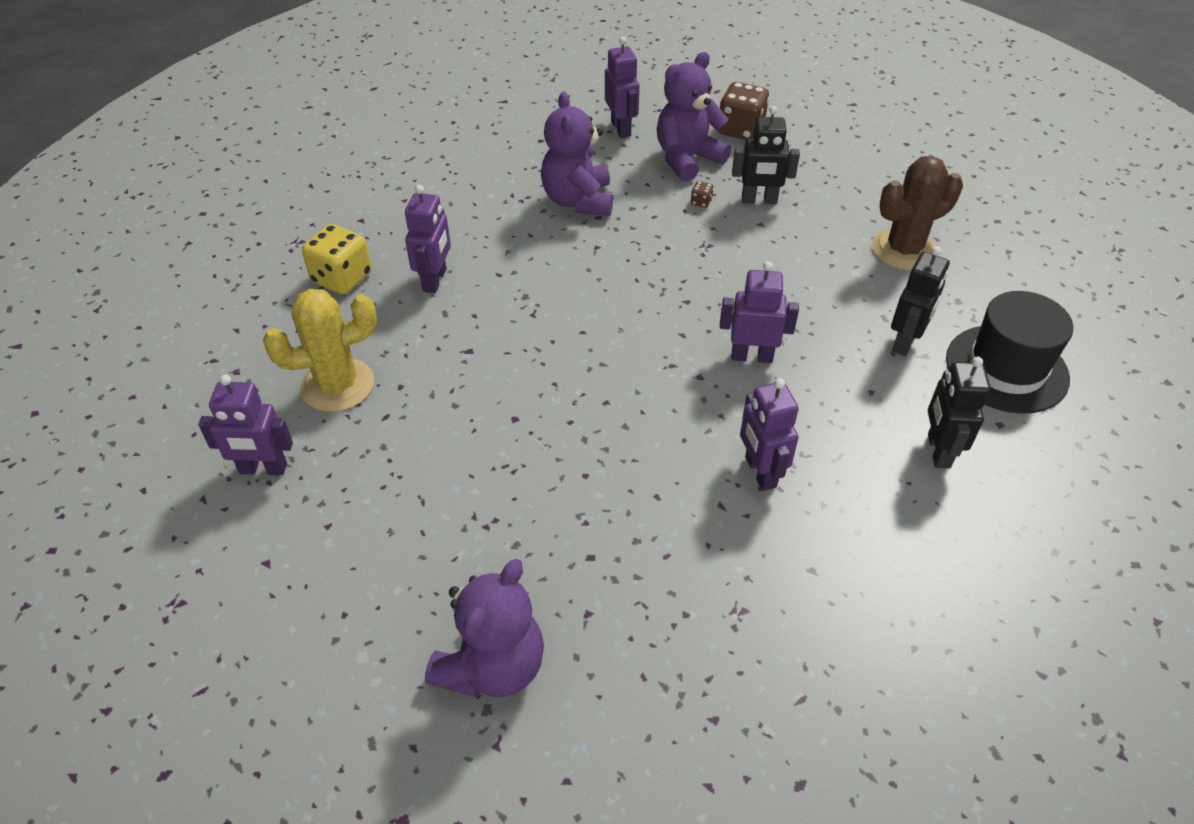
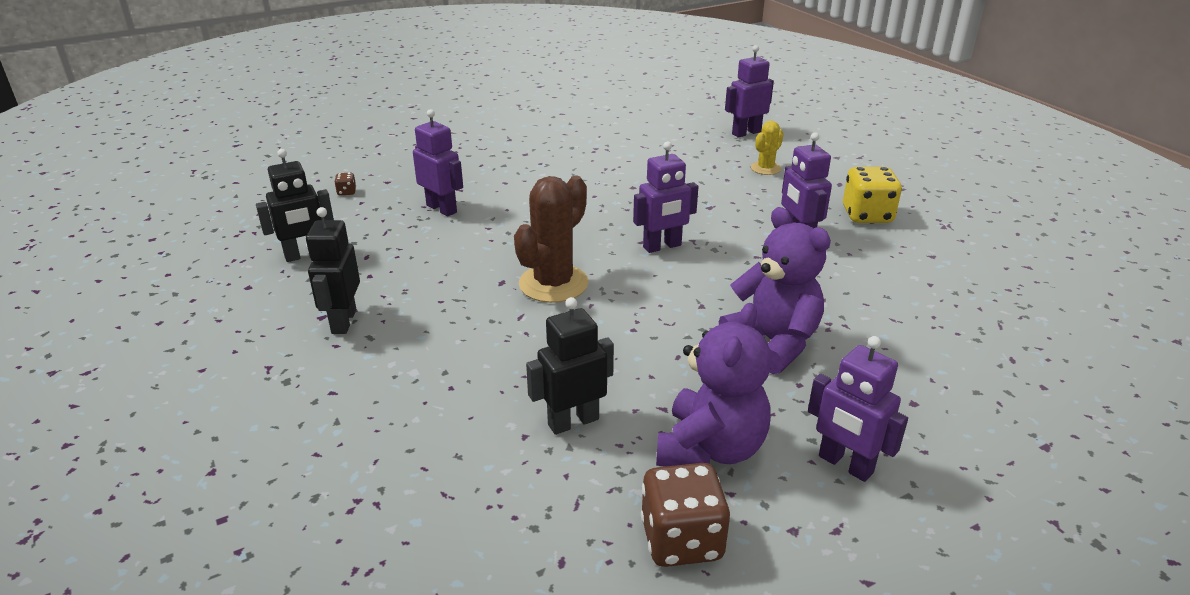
camera: 150 degrees right, 15 degrees down
yellow cactus [263,289,377,412] -> yellow cactus [751,121,784,175], size x0.54
purple teddy bear [425,559,544,698] -> none
brown dice [691,181,714,208] -> brown dice moved to [334,172,356,196]
purple robot [720,261,799,363] -> purple robot moved to [633,141,698,253]
brown cactus [872,156,963,271] -> brown cactus moved to [514,176,588,303]
black robot [928,357,991,469] -> black robot turned 90 degrees clockwise [256,149,334,262]
black hat [946,291,1073,414] -> none

